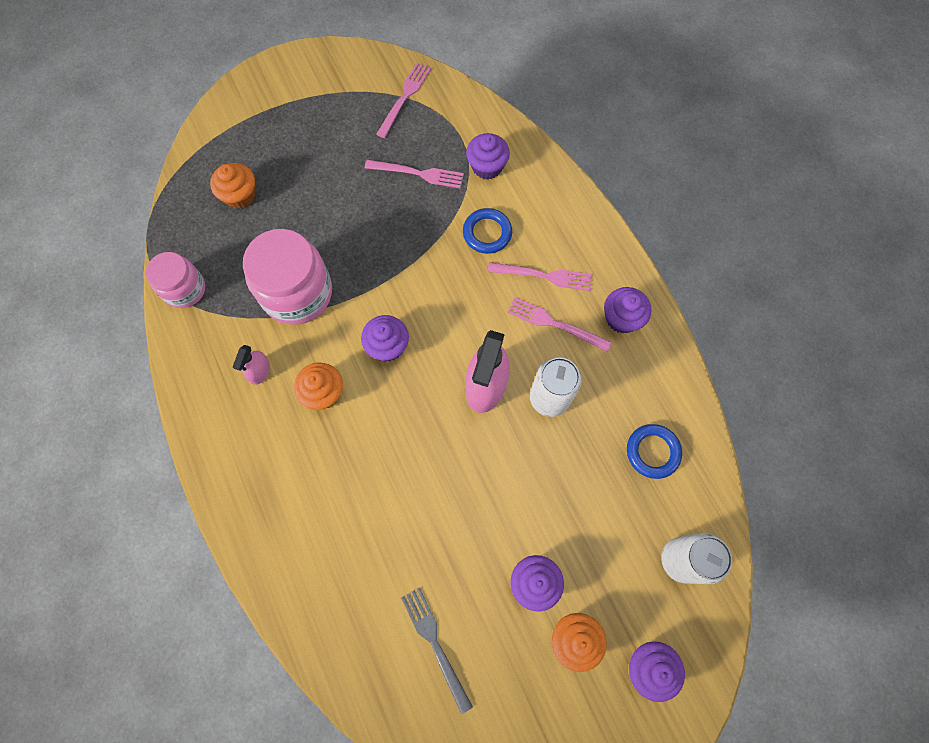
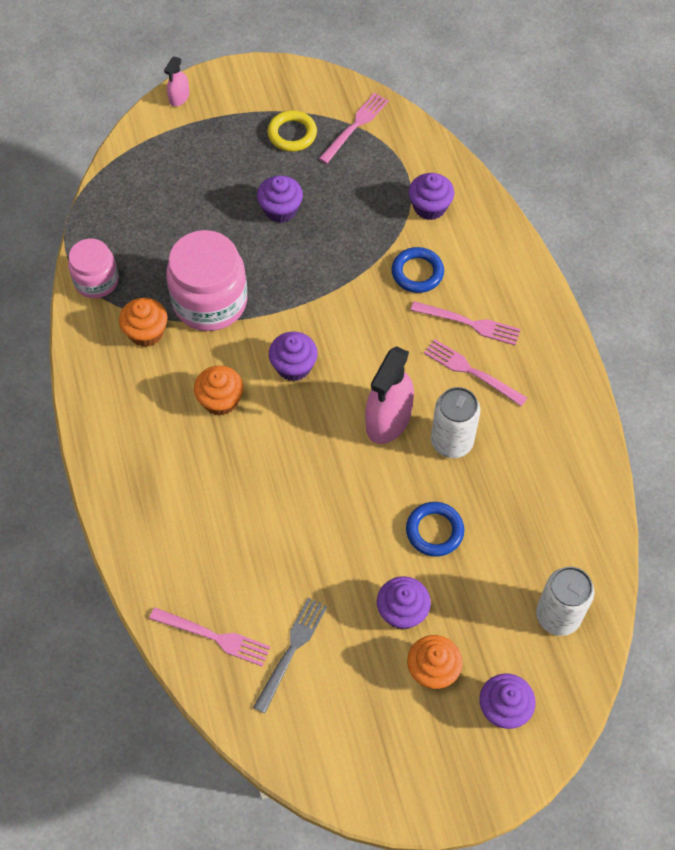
camera: 10 degrees right, 10 degrees down
orange cupcake [210,163,255,209] -> orange cupcake moved to [119,298,167,347]
pink spray bottle [233,345,270,385] -> pink spray bottle moved to [164,57,190,106]
pink fork [365,160,464,189] -> pink fork moved to [149,607,271,666]
grey fork [401,587,473,714] -> grey fork turned 45 degrees clockwise [253,597,327,713]
purple cupcake [604,287,652,333] -> purple cupcake moved to [257,175,303,223]
blue ring [627,424,682,479] -> blue ring moved to [406,502,464,557]
none -> yellow ring [267,110,317,152]

